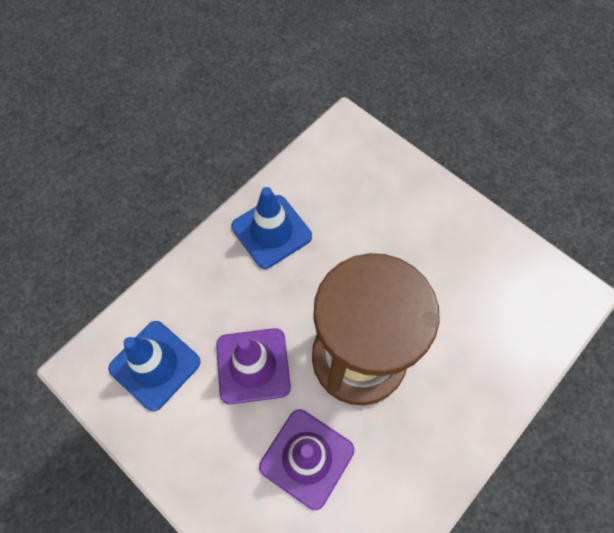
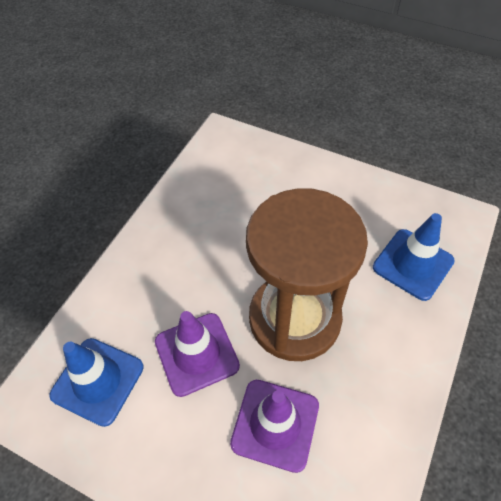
camera: 15 degrees left, 10 degrees down
blue traffic cone [231,187,312,269] -> blue traffic cone moved to [373,213,455,301]

